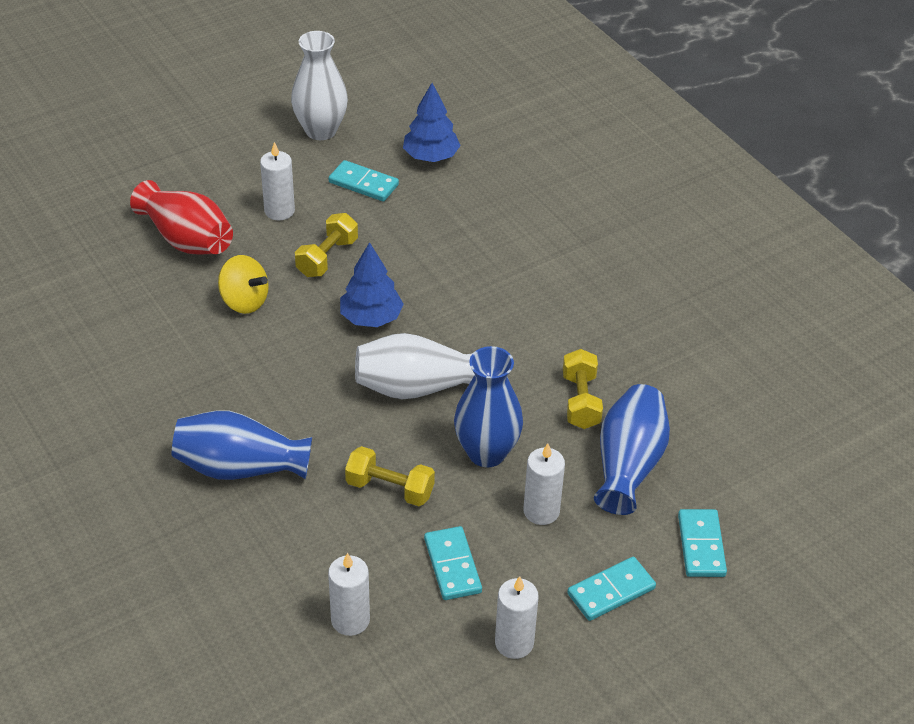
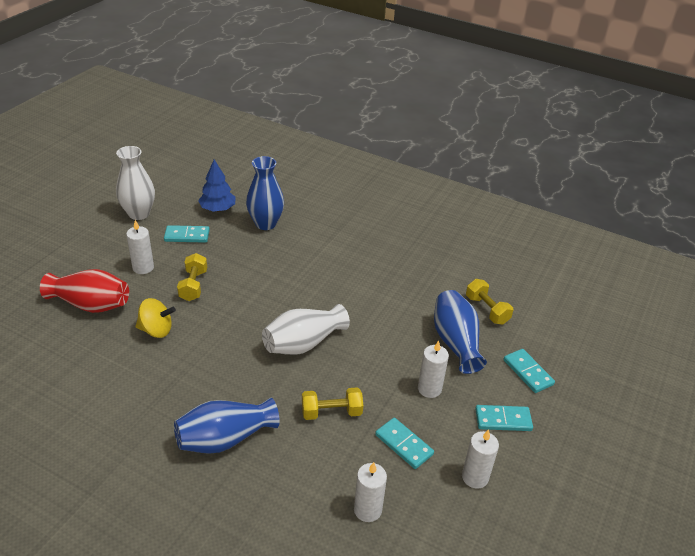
camera: 30 degrees left, 5 degrees down
blue tree [340,242,404,327] -> none
blue vase [454,346,523,467] -> blue vase moved to [246,156,284,230]
yellow dumbbell [563,349,603,429] -> yellow dumbbell moved to [466,279,513,325]
turquoise domino [567,557,656,621] -> turquoise domino turned 60 degrees clockwise [475,405,533,431]

